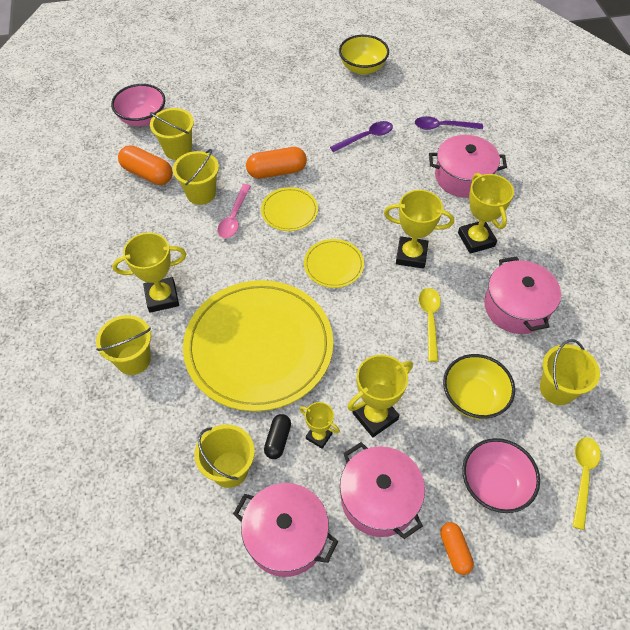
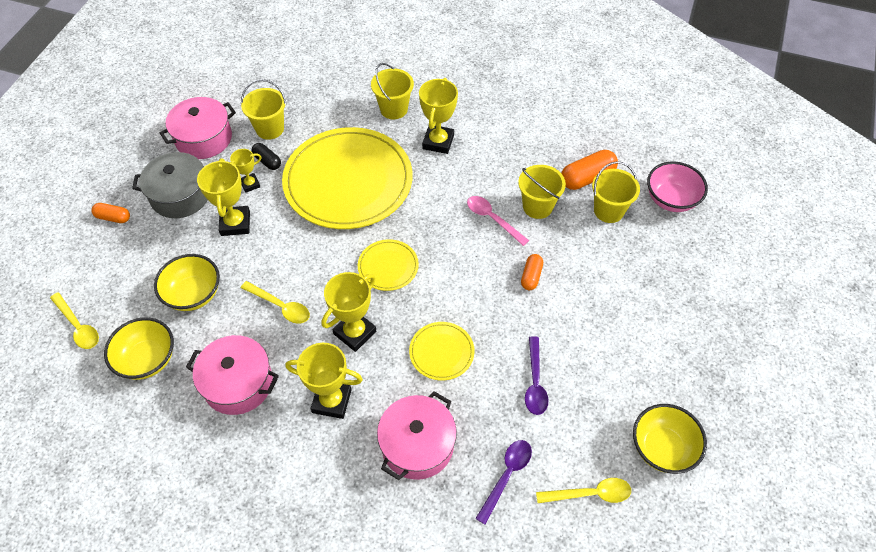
camera: 120 degrees right, 0 degrees up
orange capsule [246,147,307,179] -> orange capsule [521,254,543,290], size x0.60
yellow plate [261,187,318,231] -> yellow plate moved to [409,322,475,381]
pink pot [340,442,425,539] -> grey pot [132,152,207,218]
pink bowl [462,438,540,513] -> none
yellow bucket [540,339,600,405] -> yellow bowl [104,317,174,380]
none -> yellow spoon [536,478,631,503]

